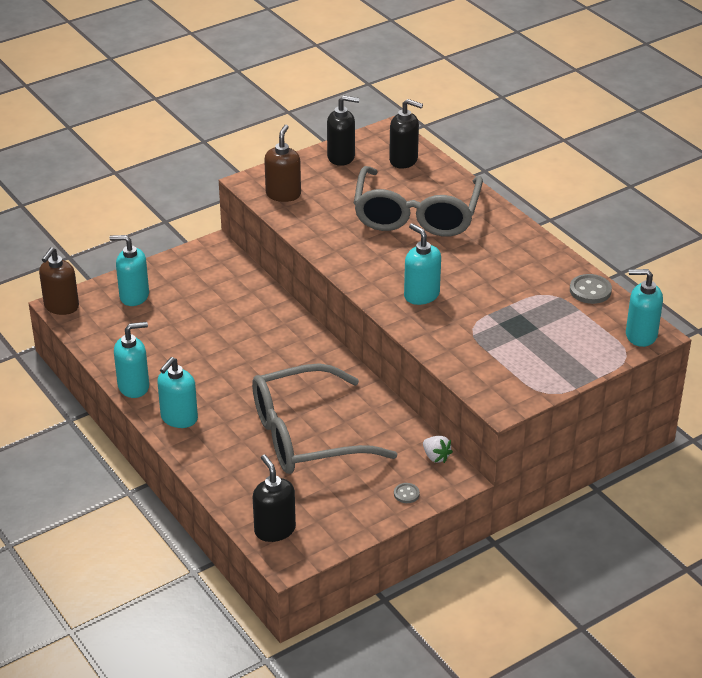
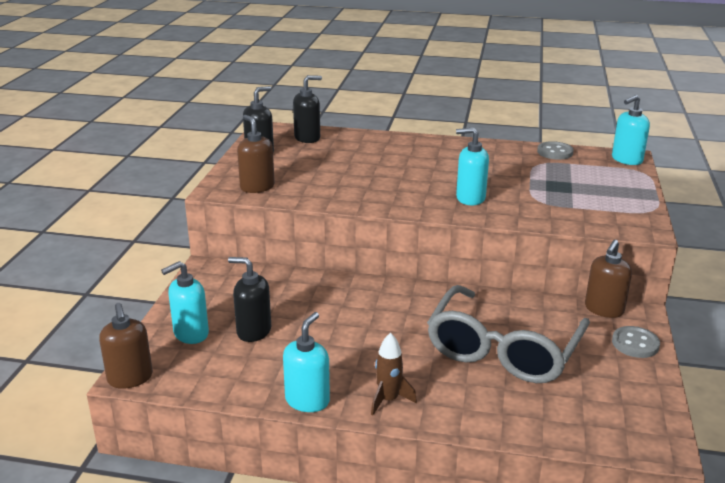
camera: 45 degrees left, 10 degrees down
turquoise soap dispenser [157,357,198,428] -> brown rocket [371,333,417,415]
black soap dispenser [253,455,296,542] -> black soap dispenser moved to [228,257,271,342]
grey glasses [354,166,483,237] -> none
grey button [394,483,420,503] -> grey button [612,326,660,358], size x1.75
white strawberry [423,436,453,463] -> brown soap dispenser [585,240,632,318]

